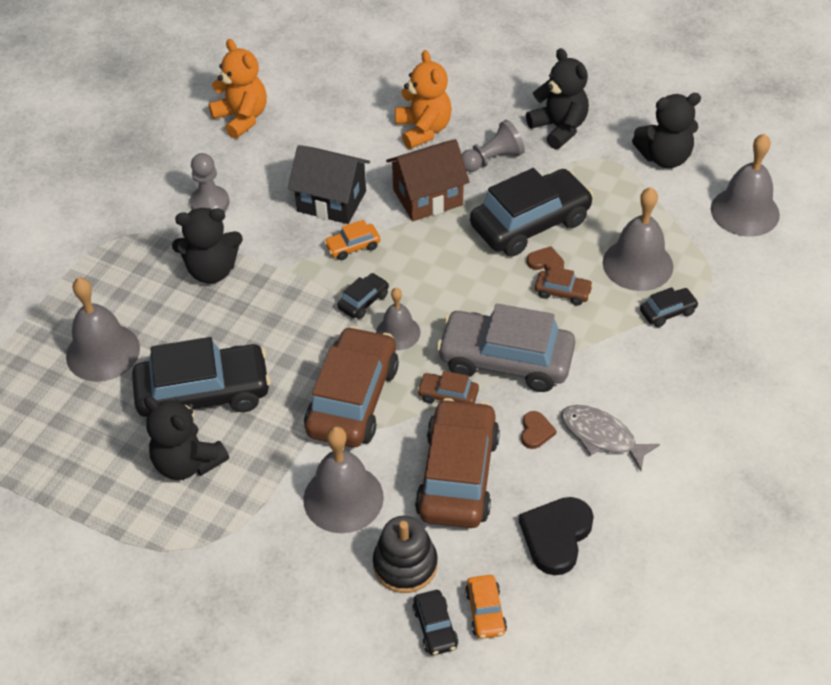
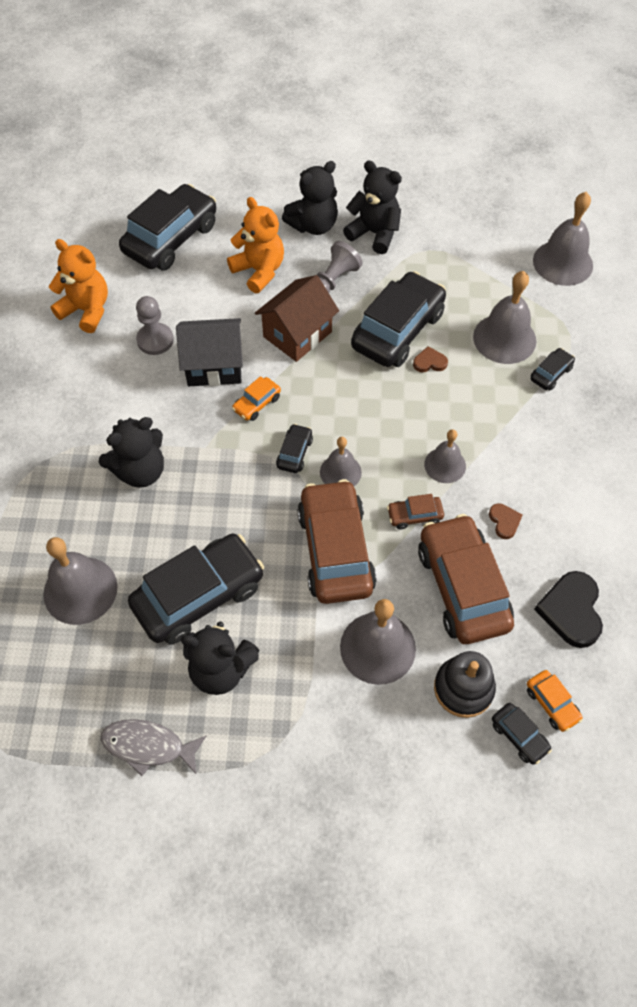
camera: 25 degrees left, 10 degrees up
grey pawn [190,153,230,211] -> grey pawn moved to [136,296,174,355]
grey car [437,304,575,392] -> grey bell [424,429,466,483]
brown car [535,266,593,306] -> none
grey fish [561,405,660,471] -> grey fish moved to [101,719,206,776]
black teddy bear [632,93,701,168] -> black teddy bear moved to [282,161,338,235]
none -> black car [119,184,216,271]

